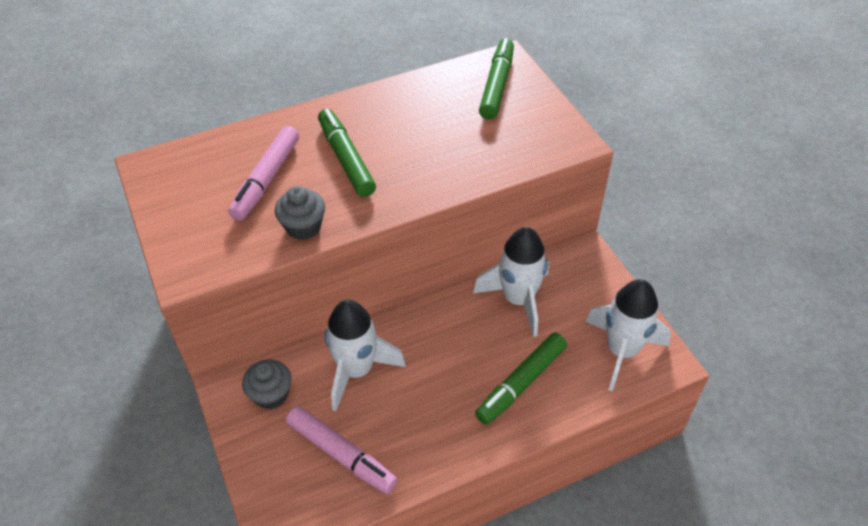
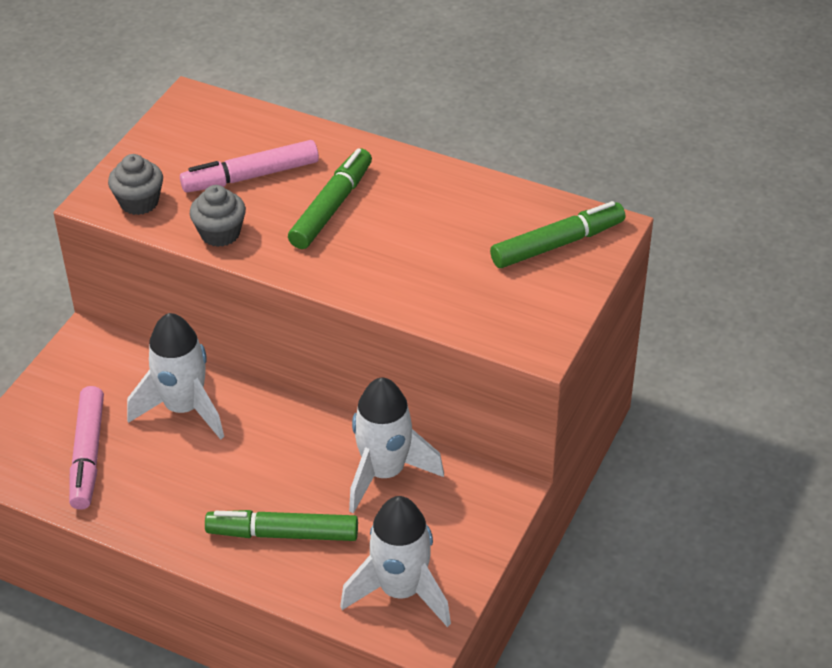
camera: 50 degrees right, 5 degrees down
grey cupcake [242,359,291,409] -> grey cupcake moved to [108,154,163,215]

